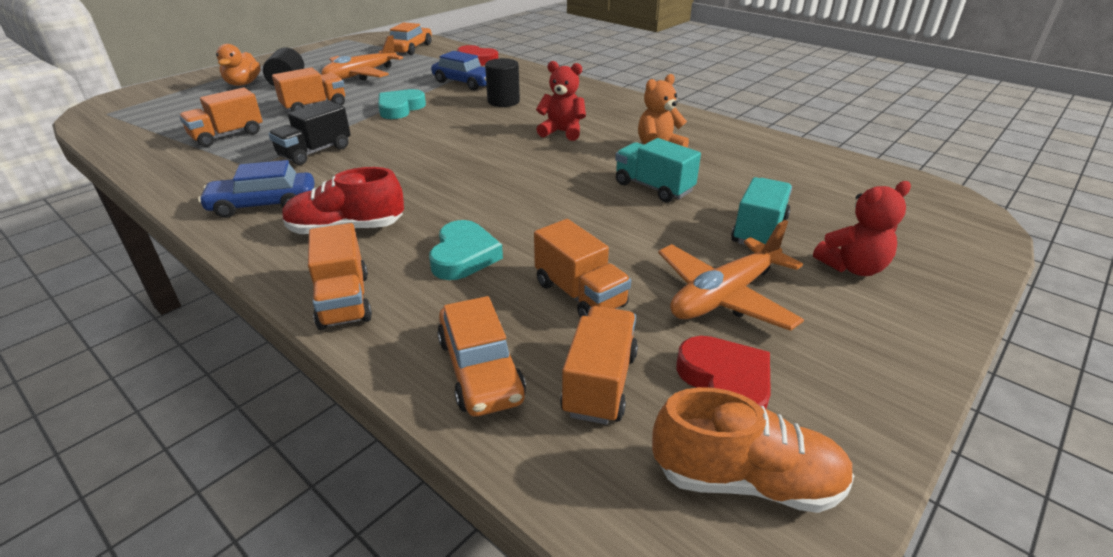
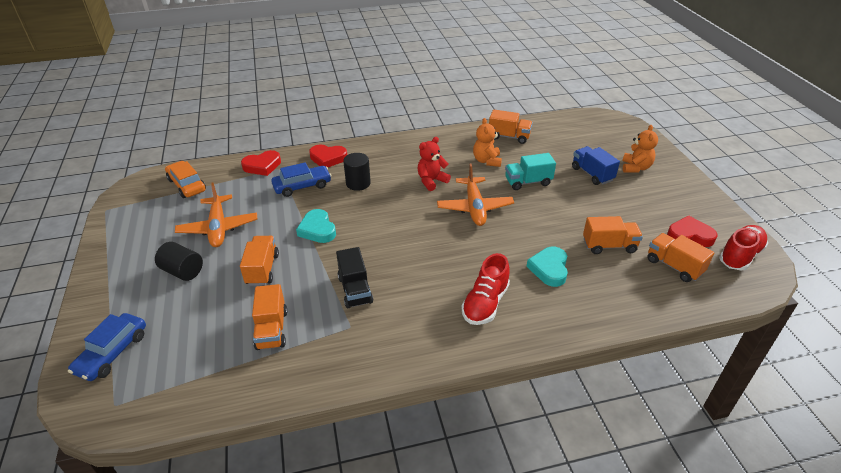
camera: 55 degrees left, 5 degrees up
blue car [198,160,315,218] -> blue car moved to [68,313,146,381]
orange duck [216,44,261,86] -> none
orange truck [308,223,372,330] -> orange truck moved to [489,110,533,144]
turquoise heart [429,220,503,280] -> turquoise heart turned 120 degrees counterclockwise [526,247,568,287]
orange car [437,296,526,417] -> none
orange shoe [652,387,854,513] -> red shoe [719,225,768,271]
orange plane [658,220,804,331] -> orange plane moved to [437,163,514,226]
turquoise truck [731,177,792,245] -> blue truck [572,146,620,185]
red teddy bear [813,181,911,276] -> orange teddy bear [622,125,658,173]
none -> red heart [309,145,347,167]

